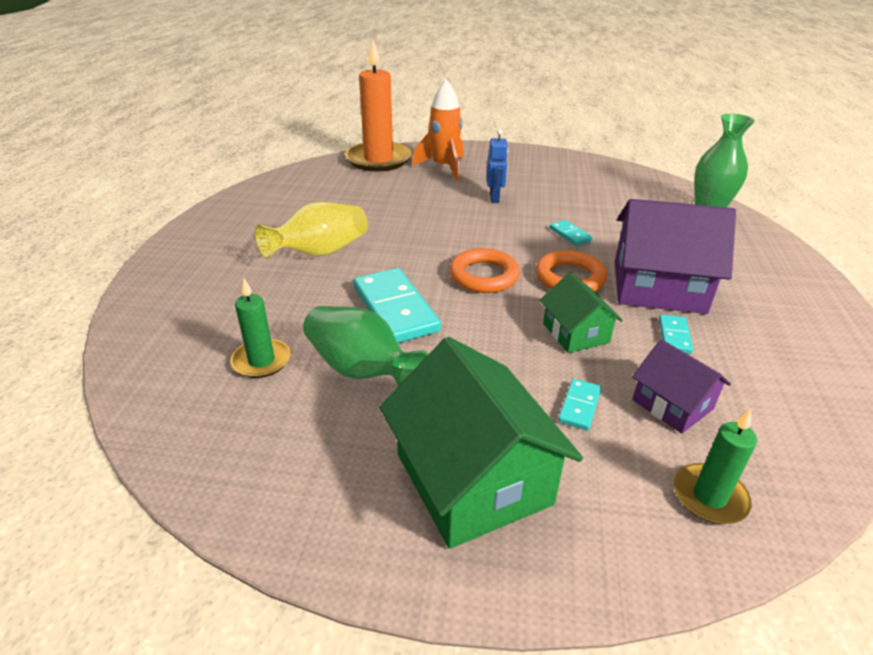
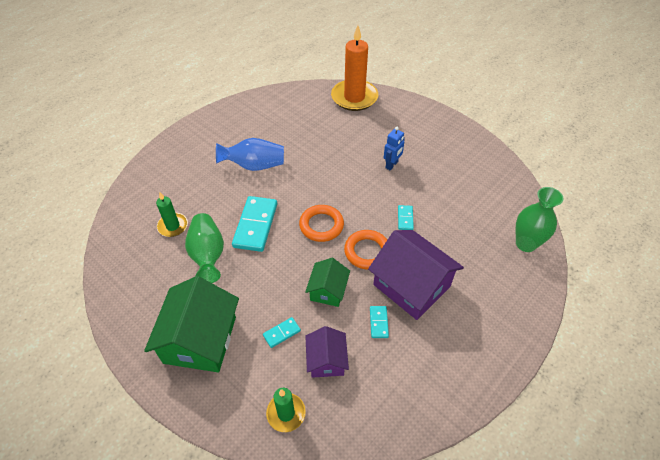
camera: 35 degrees right, 15 degrees up
yellow vase [255,202,368,259] -> blue vase [216,138,284,171]
orange rocket [412,80,464,181] -> none
turquoise domino [659,314,693,354] -> turquoise domino turned 45 degrees counterclockwise [370,306,389,338]

